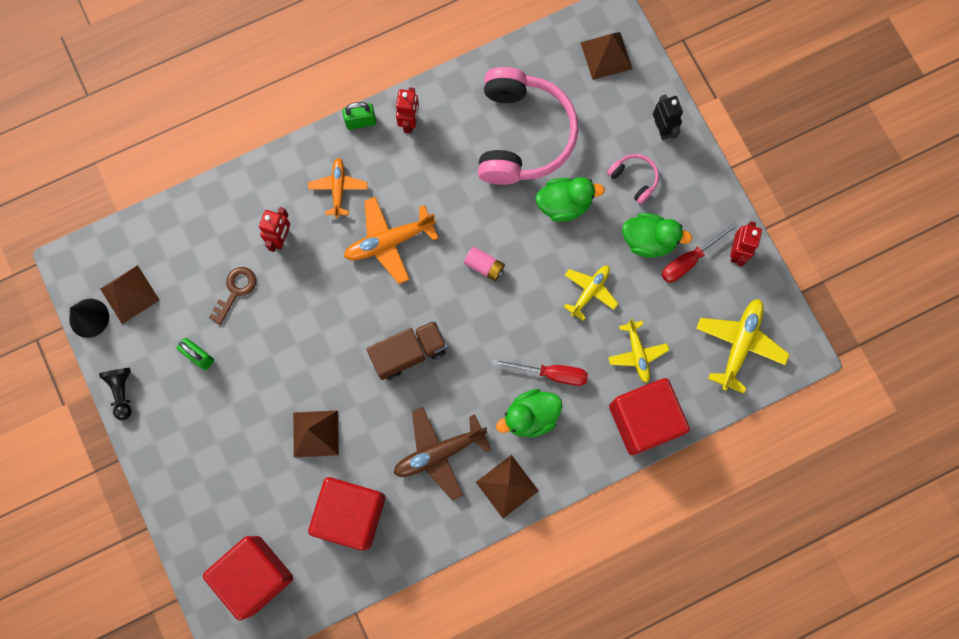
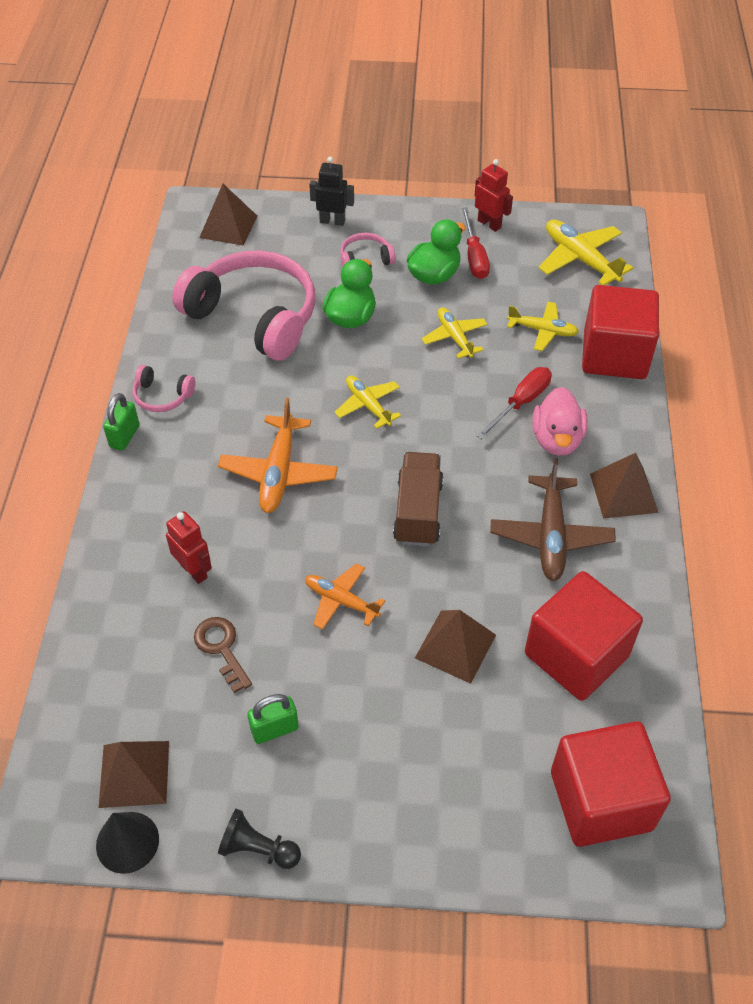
camera: 60 degrees left, 25 degrees down
orange plane [308,158,368,218] -> orange plane moved to [305,563,385,630]
red robot [396,87,419,133] -> pink headphones [133,365,195,412]
pink battery [464,246,505,281] -> yellow plane [334,375,401,429]
green duck [496,389,563,437] -> pink duck [532,387,588,456]

